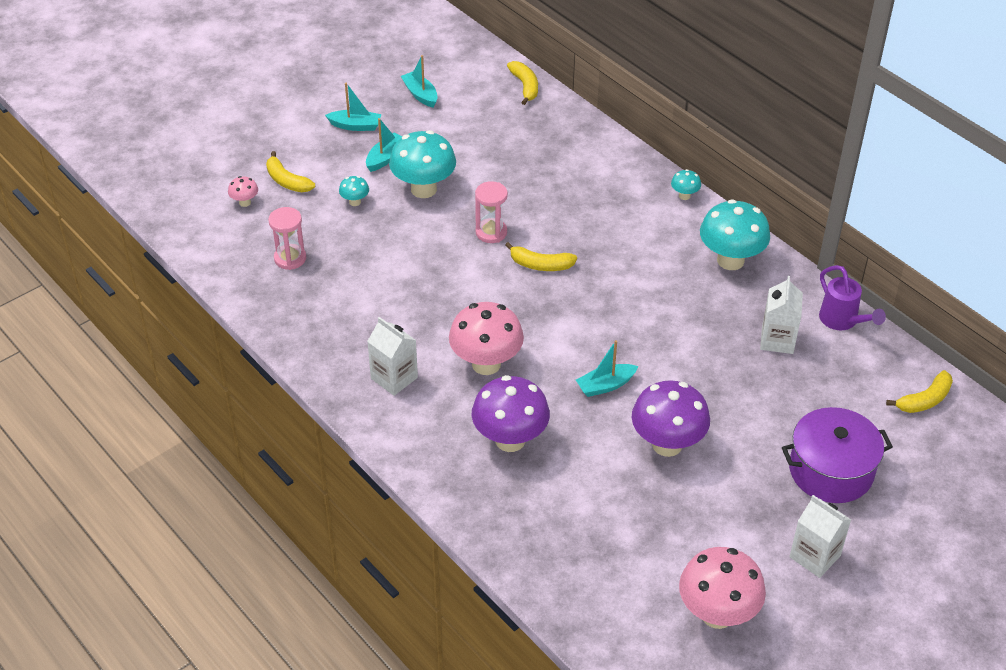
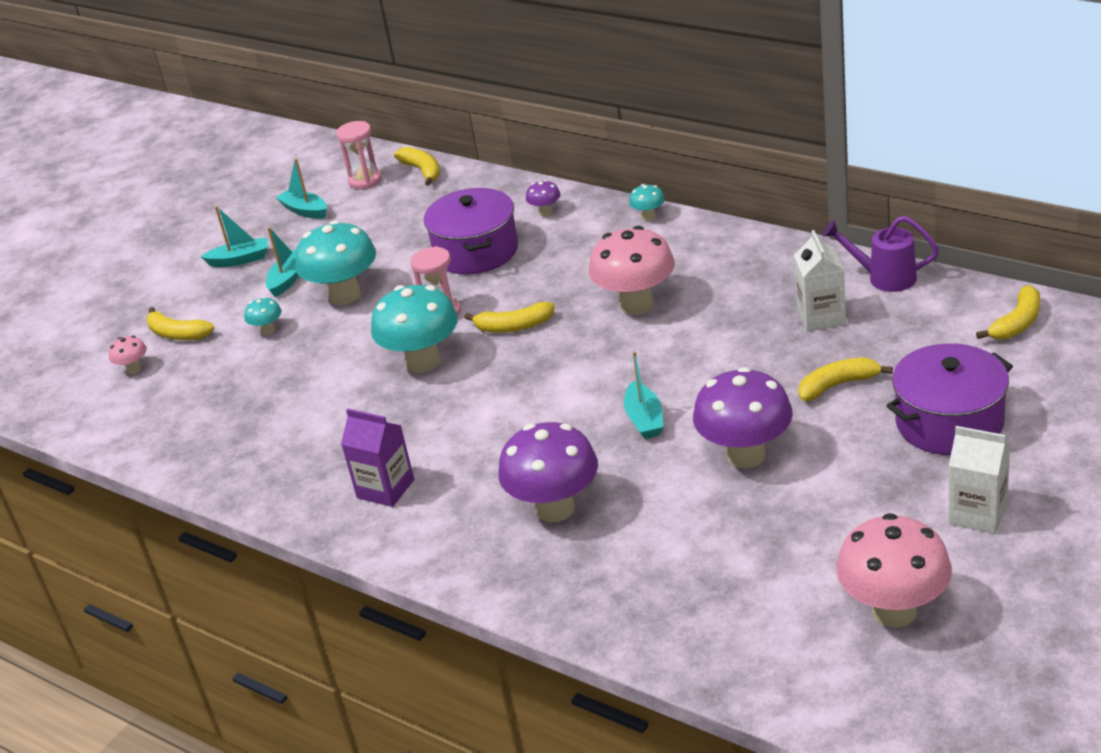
camera: 10 degrees left, 10 degrees down
pink hourglass [268,207,306,270] -> pink hourglass moved to [336,121,382,189]
white carton [367,317,418,396] -> purple carton [341,408,414,507]
pink mushroom [449,302,524,375] -> pink mushroom moved to [589,226,675,315]
turquoise boat [576,340,638,397] -> turquoise boat turned 60 degrees counterclockwise [624,351,664,439]
turquoise mushroom [700,199,770,270] -> turquoise mushroom moved to [371,285,458,373]
purple watering can [819,265,886,330] -> purple watering can turned 150 degrees clockwise [822,216,939,292]
none -> purple pot [424,188,518,274]
none -> purple mushroom [526,180,560,216]
none -> yellow banana [798,357,893,401]

